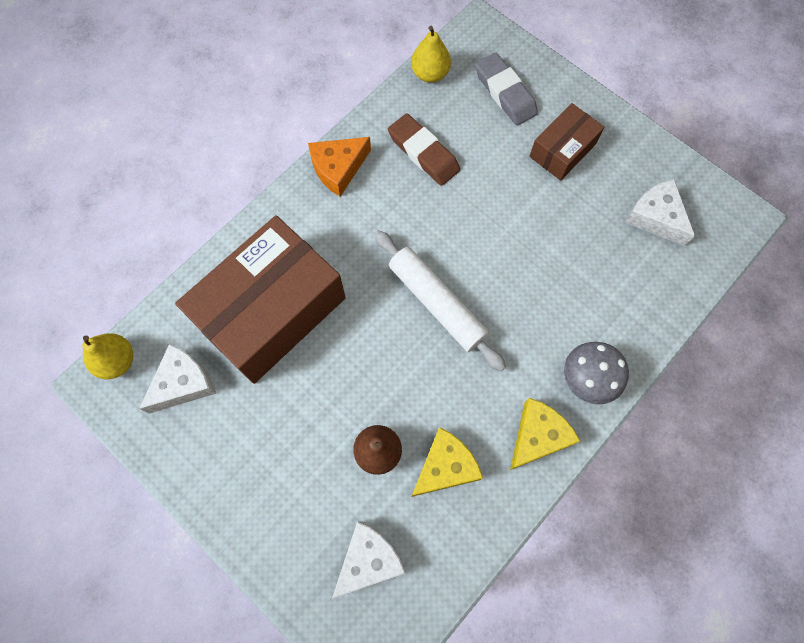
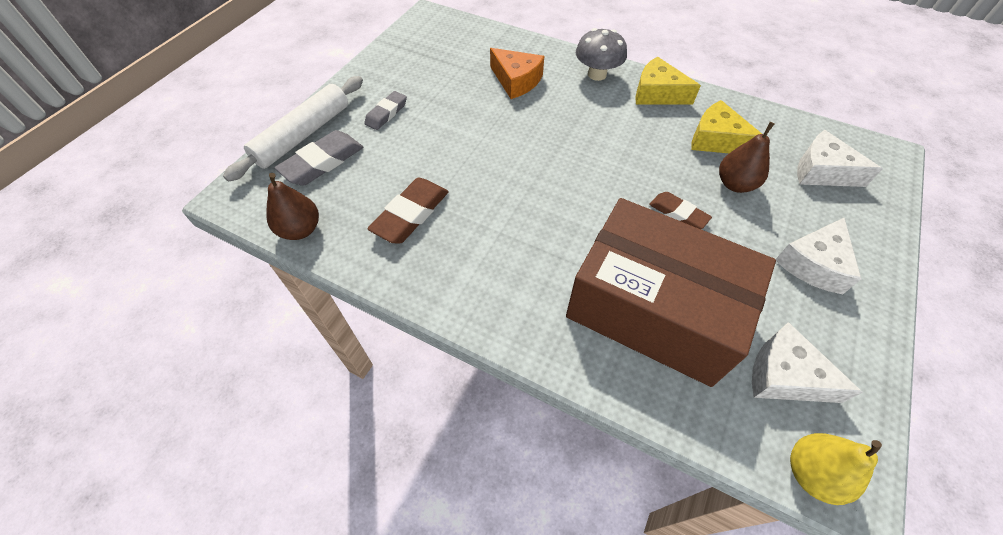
camera: 105 degrees left, 15 degrees down
orange cheese [308,137,371,197] -> orange cheese moved to [490,48,544,99]
white rolling pin [374,230,506,372] -> white rolling pin moved to [223,76,363,182]
yellow pear [411,26,451,83] -> brown pear [266,173,319,240]
brown box [529,103,605,181] -> grey eraser [364,91,407,130]
white cheese [625,179,695,246] -> white cheese moved to [776,218,861,294]
none -> brown eraser [649,192,712,229]

